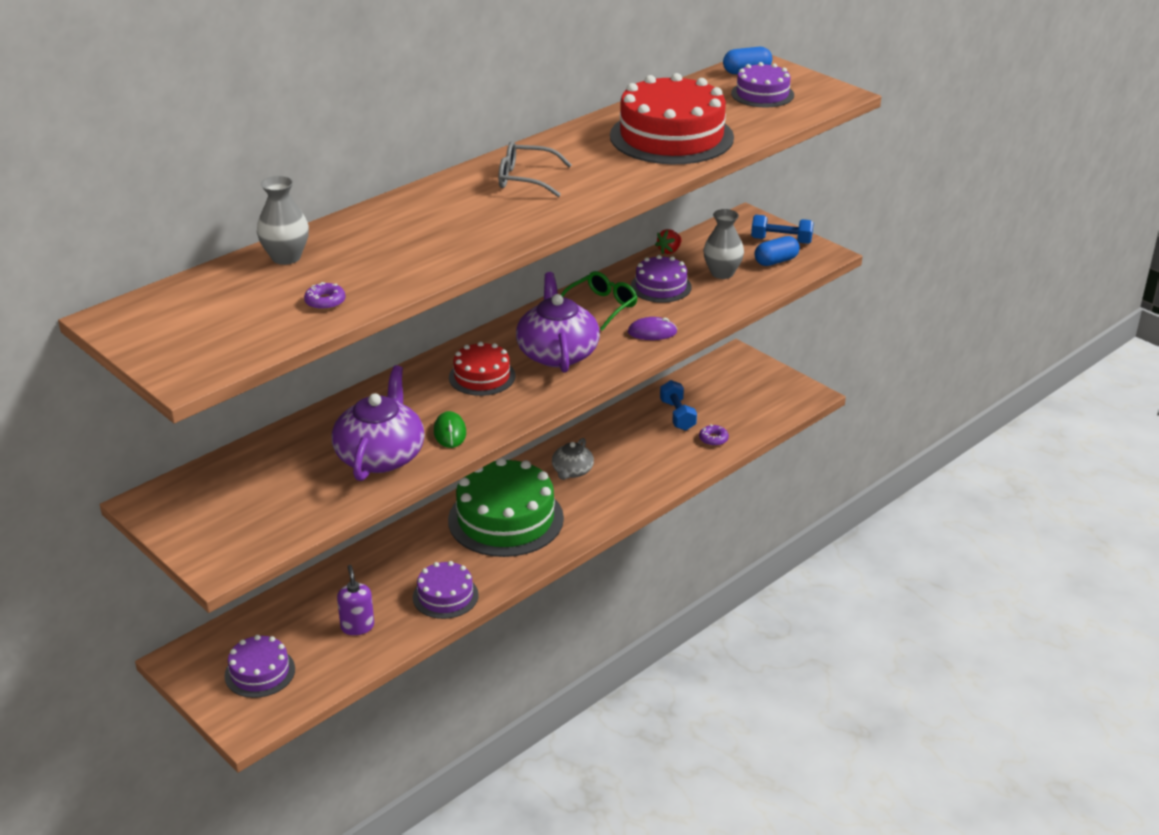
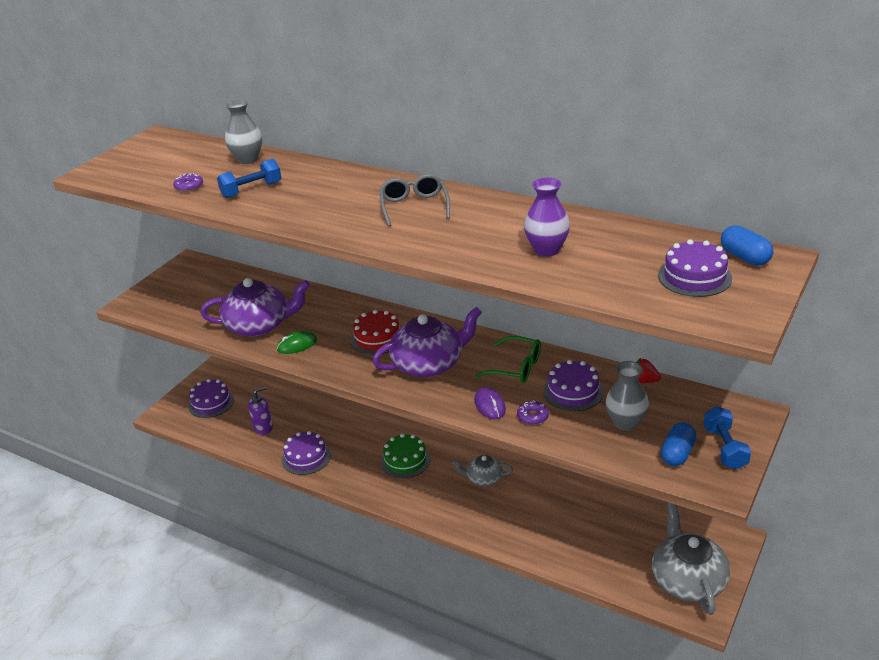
camera: 75 degrees right, 0 degrees up
green cake [448,457,564,557] -> green cake [381,434,430,478], size x0.54
red cake [610,73,734,164] -> purple vase [524,178,570,257]
blue dumbbell [660,380,697,431] -> blue dumbbell moved to [217,159,281,198]
purple donut [699,424,729,446] -> purple donut moved to [517,400,549,425]
blue capsule [754,236,800,266] -> blue capsule turned 75 degrees clockwise [661,422,697,466]
none -> grey teapot [652,503,730,615]

